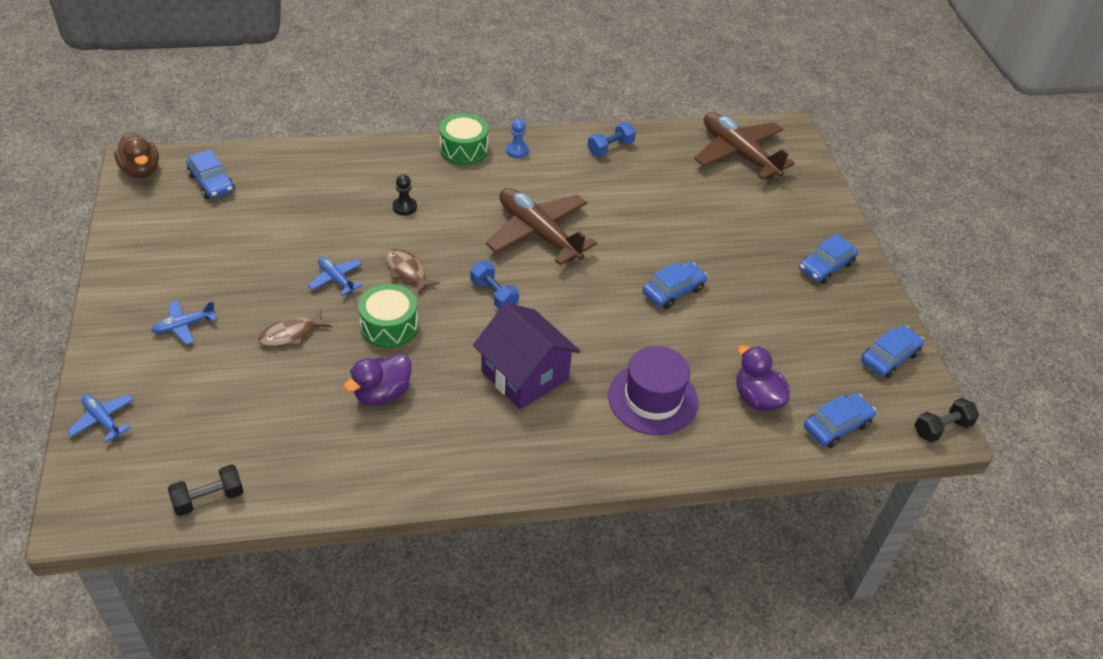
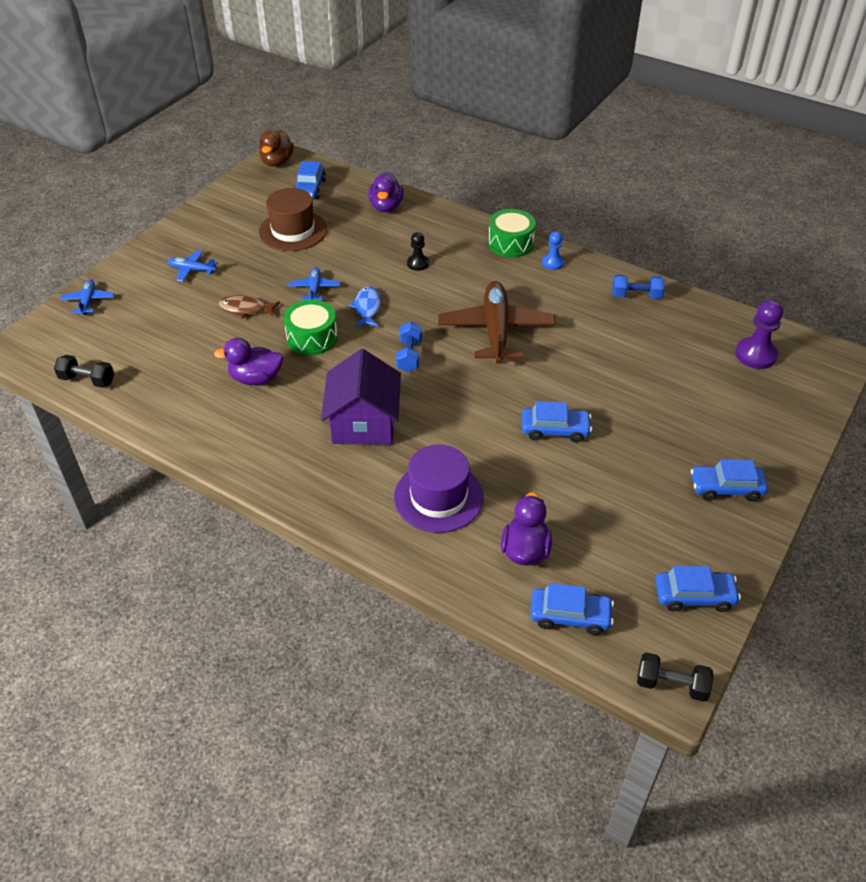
camera: 45 degrees right, 0 degrees up
brown fish [386,249,439,295] -> blue fish [349,286,381,327]
brown plane [694,112,795,180] -> purple pawn [735,300,783,369]
none -> brown hat [259,188,327,251]
none -> purple duck [368,172,404,212]

